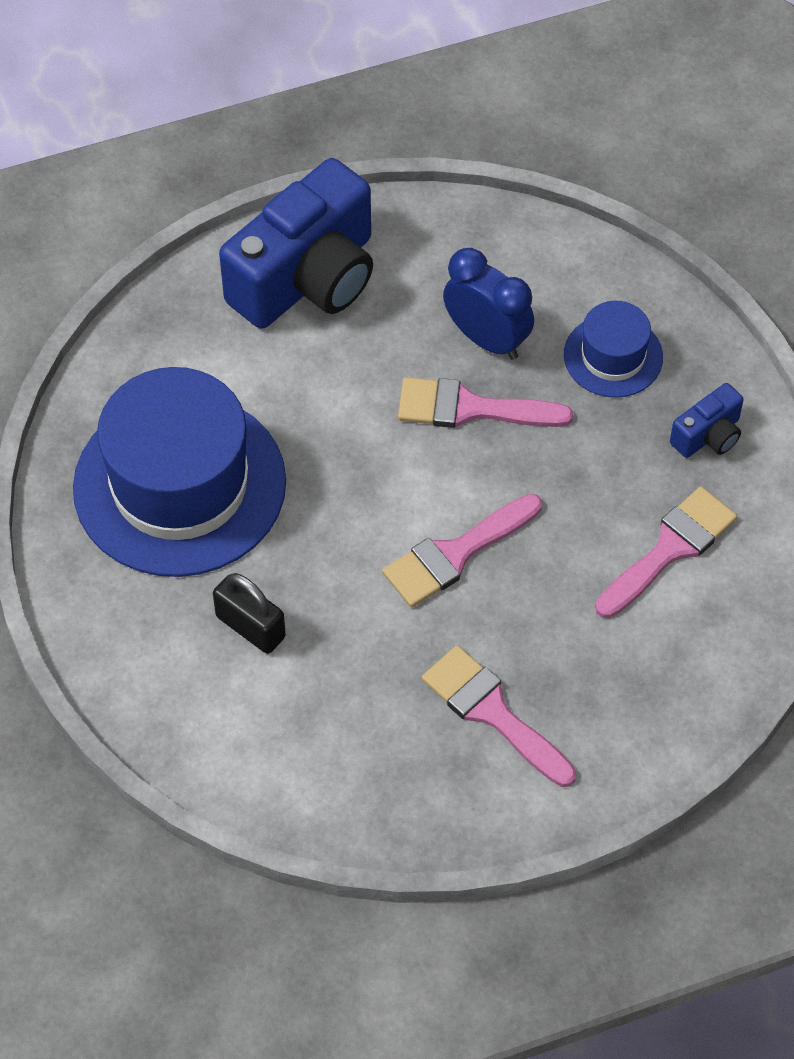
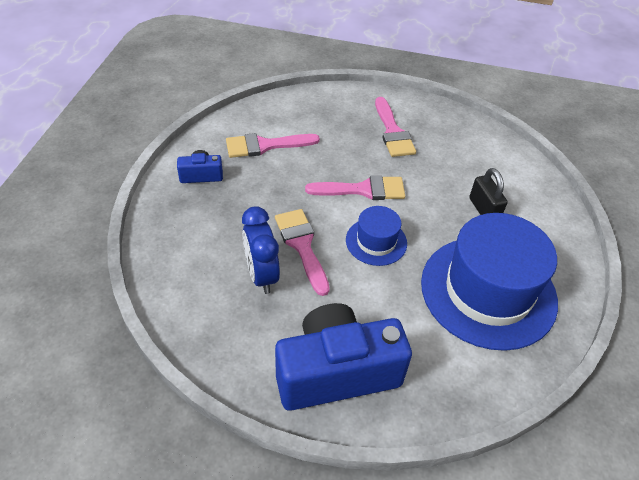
camera: 150 degrees left, 10 degrees down
pink brush [398,377,573,428] -> pink brush turned 150 degrees counterclockwise [275,209,330,296]
blue hat [564,301,663,398] -> blue hat moved to [346,206,407,266]

